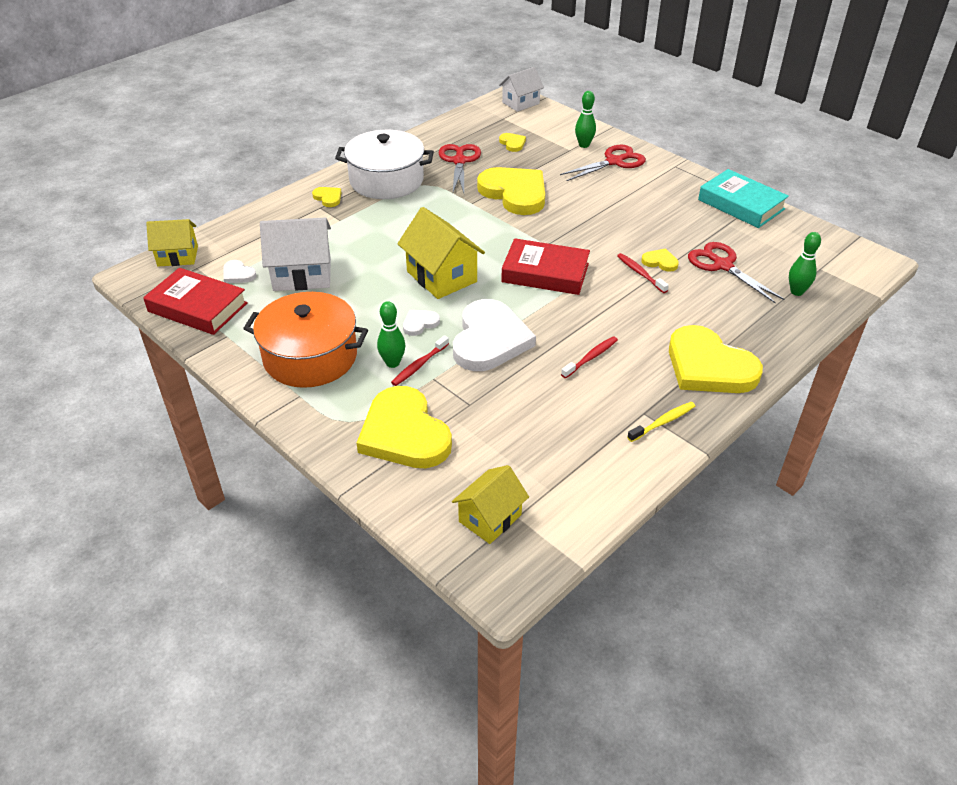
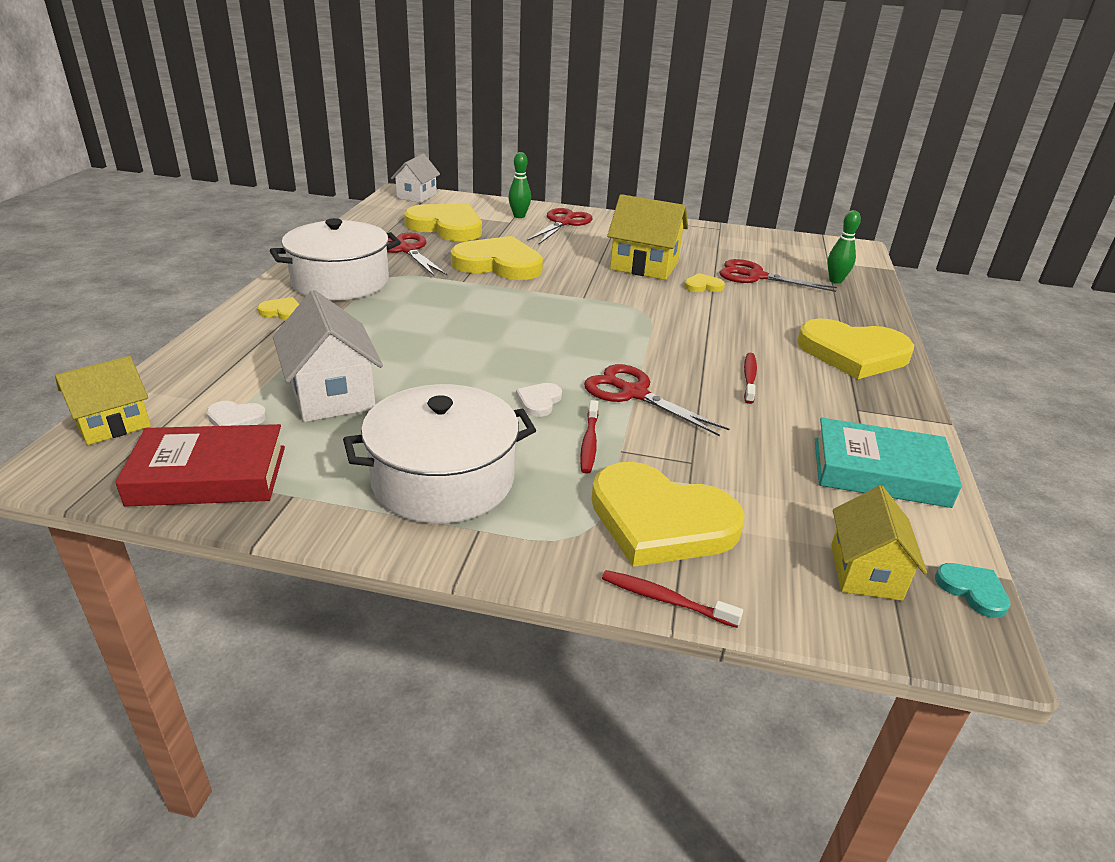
camera: 35 degrees left, 10 degrees down
orange pot [243,292,368,388] -> white pot [343,384,536,524]
white house [260,217,331,291] -> white house turned 75 degrees counterclockwise [273,290,383,422]
green bowling pin [377,301,405,368] -> none
yellow house [397,207,485,299] -> yellow house moved to [607,194,688,280]
white heart [453,299,536,371] -> red scissors [584,364,729,436]
yellow heart [499,133,526,152] -> yellow heart [404,204,482,241], size x2.36
red book [501,238,590,295] -> none
red toothbrush [617,253,669,293] -> red toothbrush moved to [602,570,743,628]
yellow toothbrush [627,402,696,442] -> none
turquoise book [698,169,789,228] -> turquoise book moved to [815,418,962,508]
none -> turquoise heart [935,563,1011,618]

